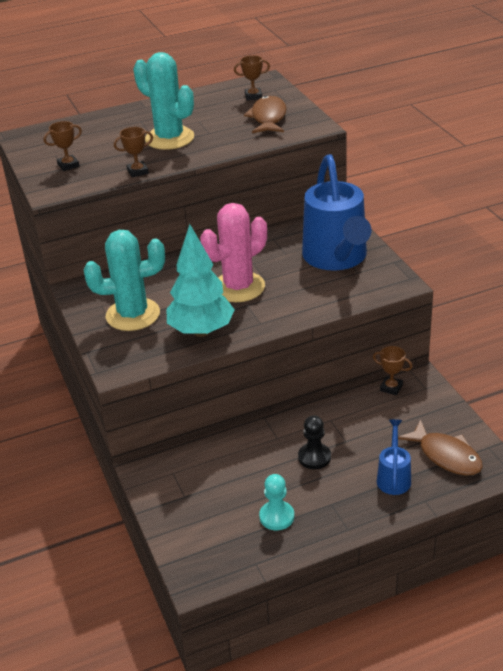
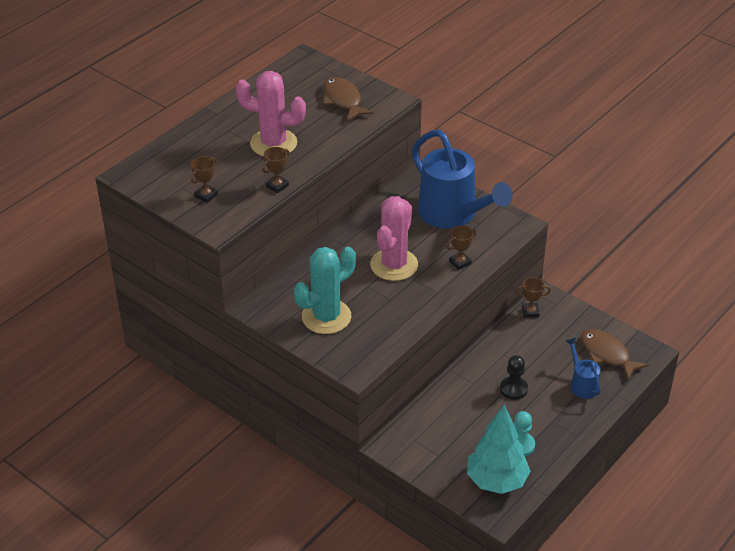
camera: 30 degrees left, 5 degrees up
turquoise cactus [133,52,194,150] -> pink cactus [236,71,306,156]
turquoise tree [166,224,235,337] -> turquoise tree moved to [467,404,530,494]
brown trophy [234,55,270,101] -> brown trophy moved to [446,225,476,270]
brown fish [398,419,483,475] -> brown fish turned 150 degrees counterclockwise [581,329,649,380]

